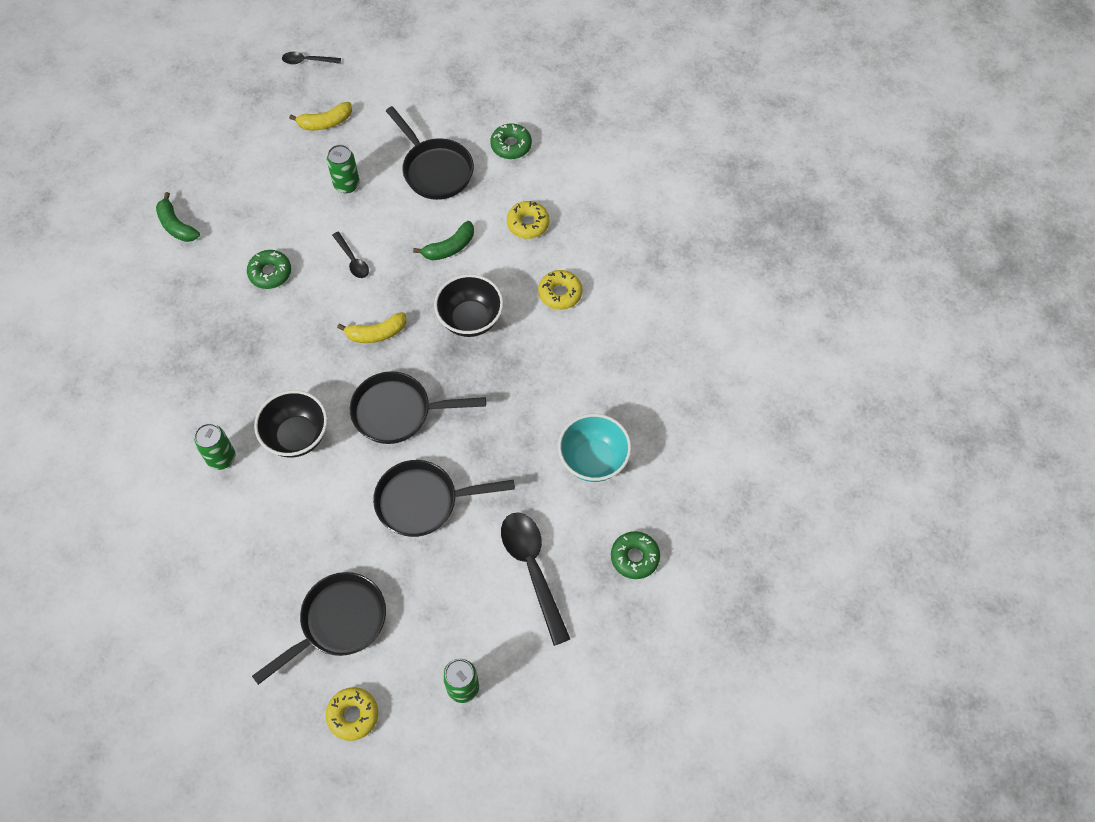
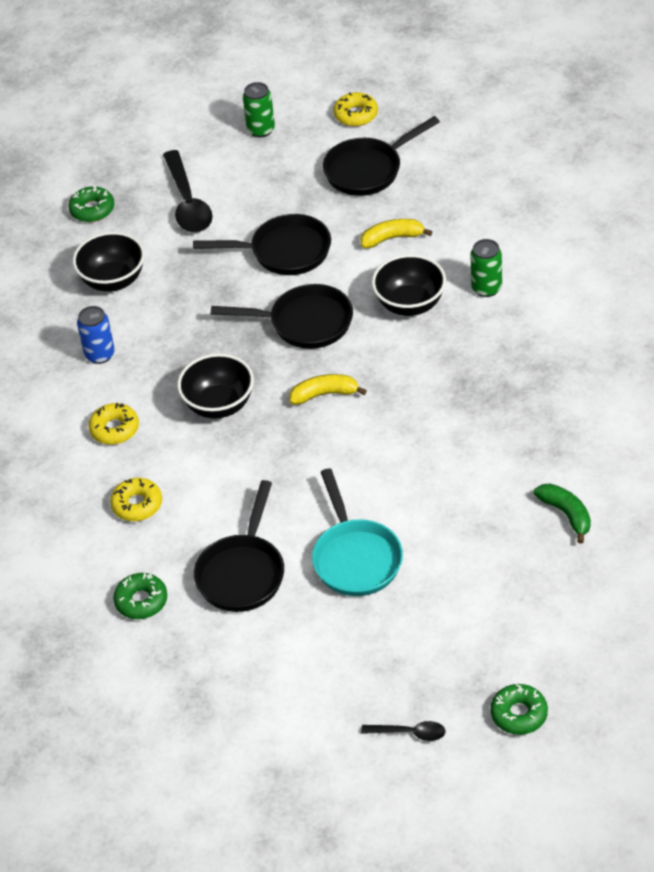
camera: 170 degrees left, 15 degrees down
green donut [247,250,291,289] -> green donut moved to [491,684,548,735]
yellow banana [289,102,352,130] -> yellow banana moved to [360,219,432,248]
green can [327,145,360,193] -> turquoise pan [312,468,403,596]
black spoon [332,232,369,278] -> none
black pan [386,106,474,200] -> black pan turned 135 degrees counterclockwise [194,480,284,612]
green banana [413,221,474,260] -> none
turquoise bowl [558,414,631,482] -> black bowl [72,232,145,292]
none -> blue can [77,306,115,364]

